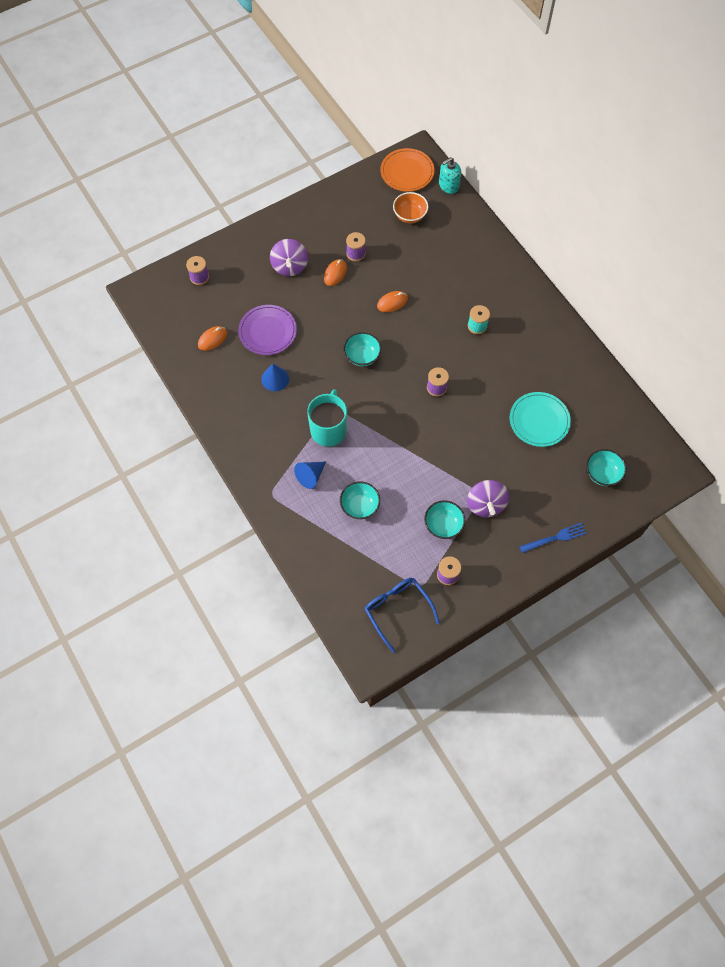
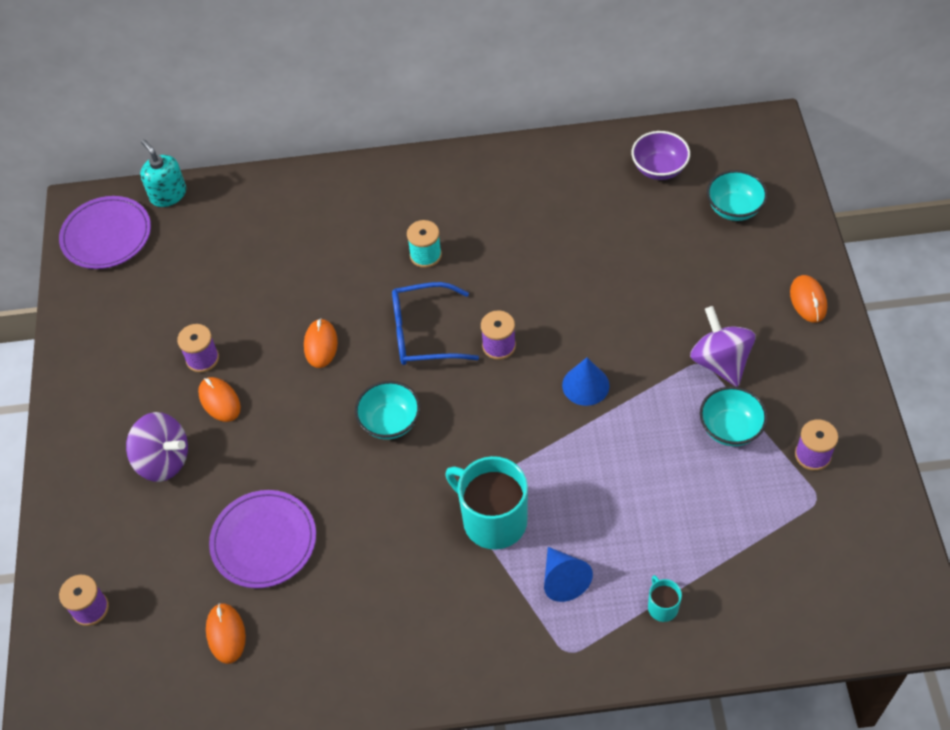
camera: 60 degrees left, 10 degrees down
blue cone [261,364,289,391] -> blue cone moved to [562,358,610,406]
turquoise bowl [340,481,380,519] -> none
blue glasses [365,578,440,653] -> blue glasses moved to [392,282,479,365]
orange plate [381,148,434,192] -> purple plate [59,196,151,269]
orange bowl [393,192,428,223] -> none
turquoise soap dispenser [439,157,461,194] -> turquoise soap dispenser turned 150 degrees clockwise [140,139,186,207]
purple spinning top [467,480,509,517] -> purple spinning top turned 135 degrees counterclockwise [690,306,756,387]
turquoise plate [510,392,571,447] -> none
blue fork [519,523,587,553] -> orange mouse [790,275,827,323]
none -> purple bowl [631,131,690,180]
none -> turquoise mug [648,575,682,622]

